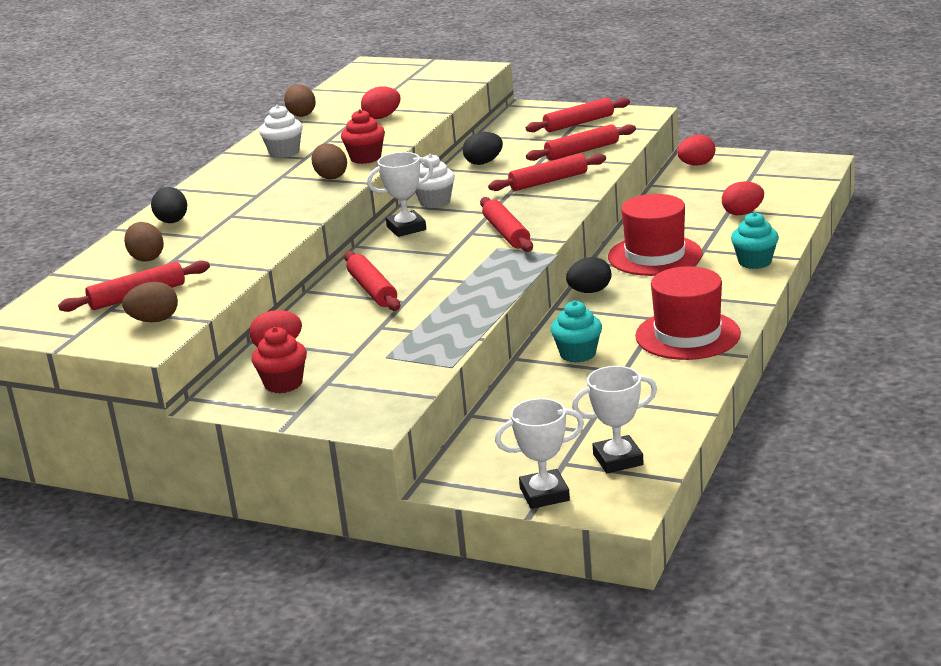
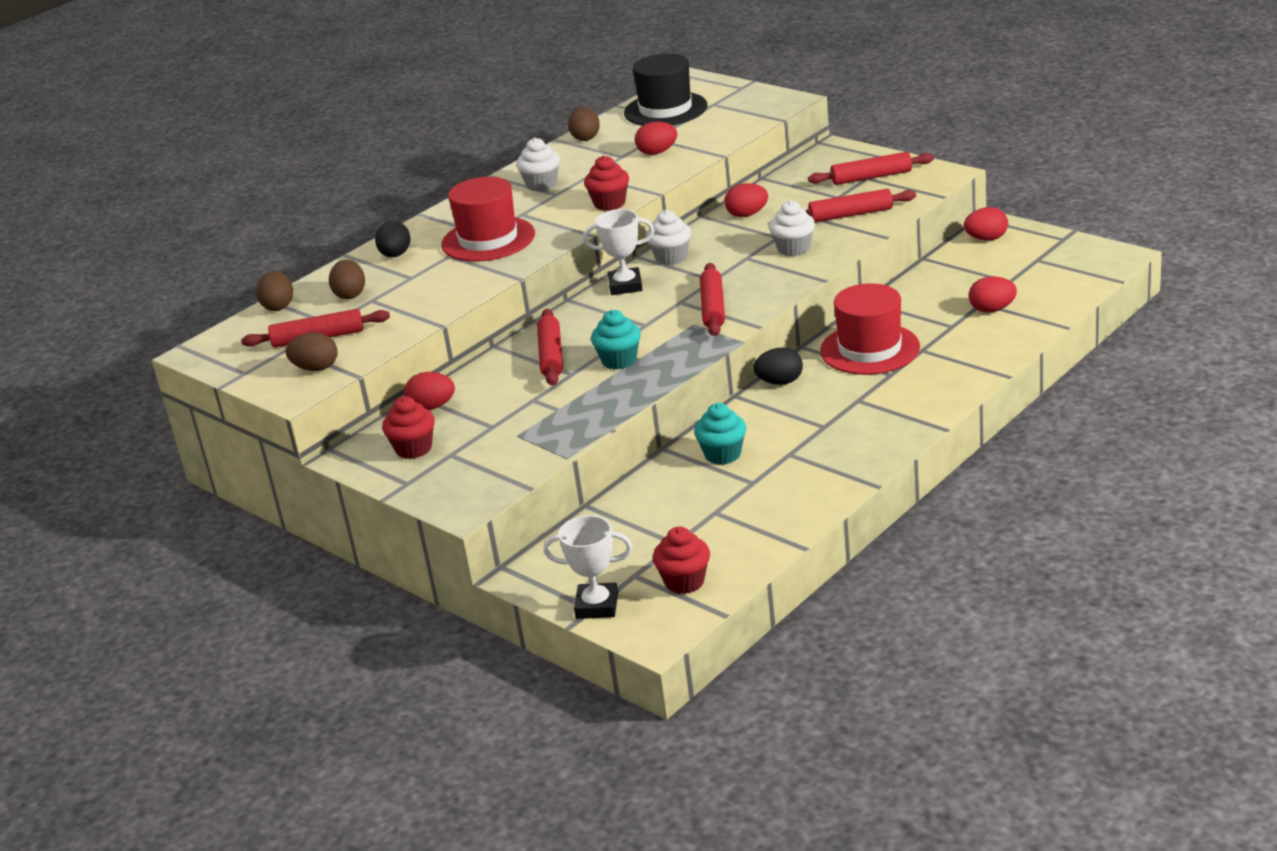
camera: 20 degrees right, 5 degrees up
brown egg [312,143,347,179] -> brown egg moved to [256,271,293,311]
black egg [463,132,503,165] -> red egg [724,183,768,217]
red rolling pin [488,154,606,191] -> white cupcake [769,201,815,256]
white trophy [572,366,657,473] -> red cupcake [653,527,710,594]
red hat [635,266,741,360] -> red hat moved to [441,177,535,262]
turquoise cupcake [731,212,779,269] -> turquoise cupcake moved to [591,310,641,370]
none -> black hat [624,53,708,126]

